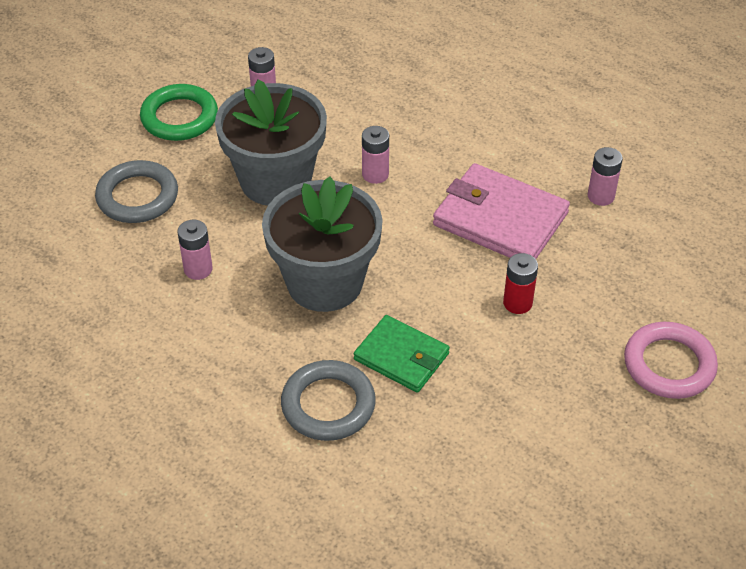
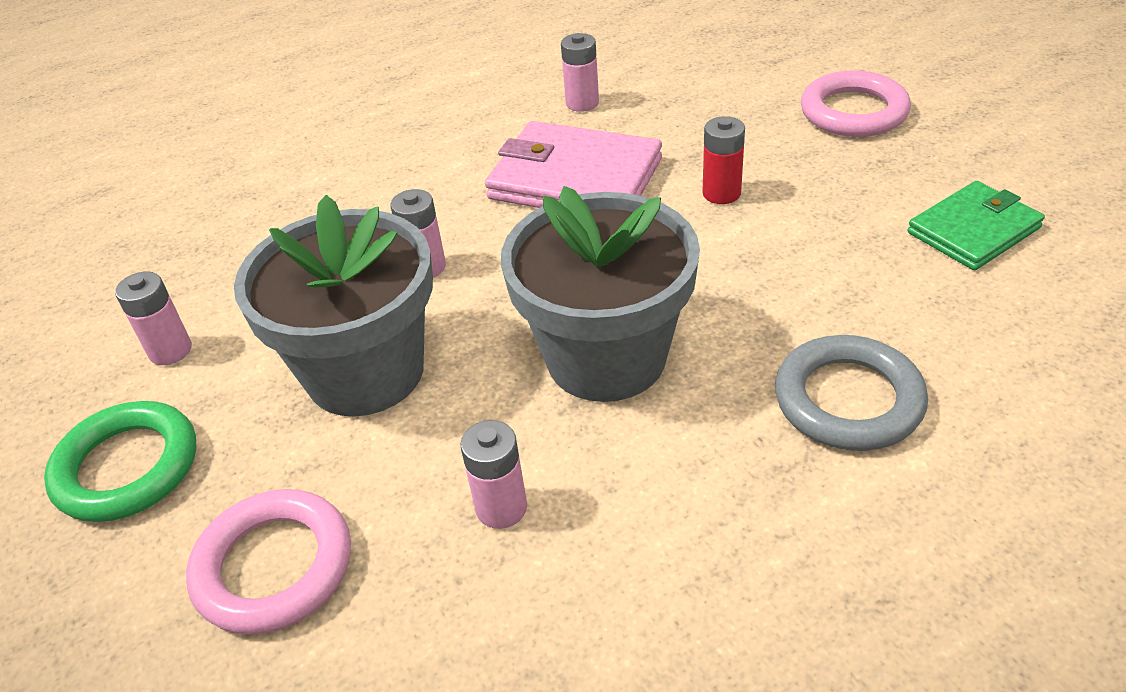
camera: 65 degrees left, 5 degrees down
grey ring [95,160,178,223] -> pink ring [186,489,351,635]
green wallet [354,315,450,393] -> green wallet moved to [908,181,1045,270]
pink wallet [433,163,570,259] -> pink wallet turned 60 degrees clockwise [485,121,662,208]

